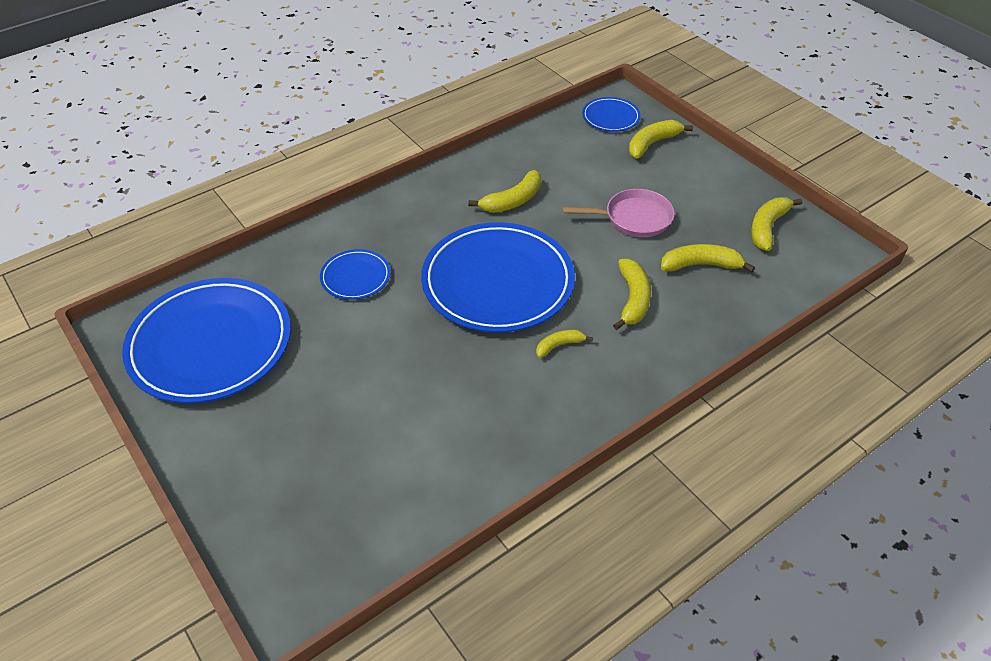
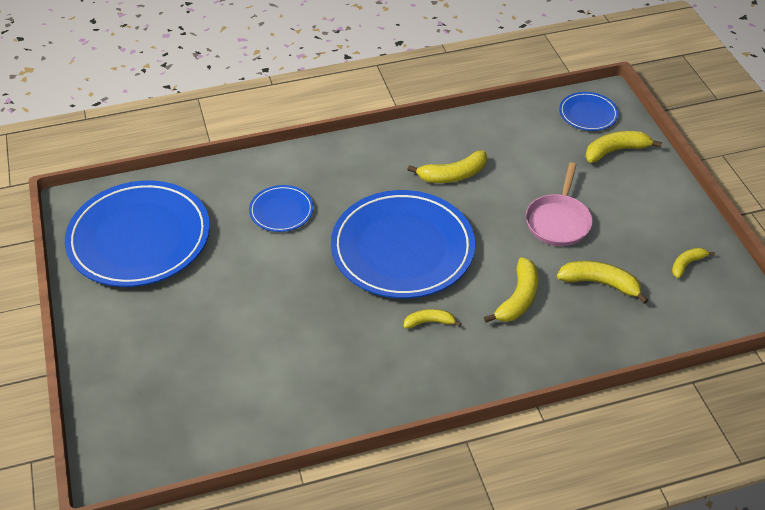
camera: 20 degrees right, 0 degrees up
pink pan [563,189,675,237] -> pink pan turned 90 degrees clockwise [526,162,593,246]
yellow banana [751,198,802,251] -> yellow banana [672,248,715,278], size x0.61

